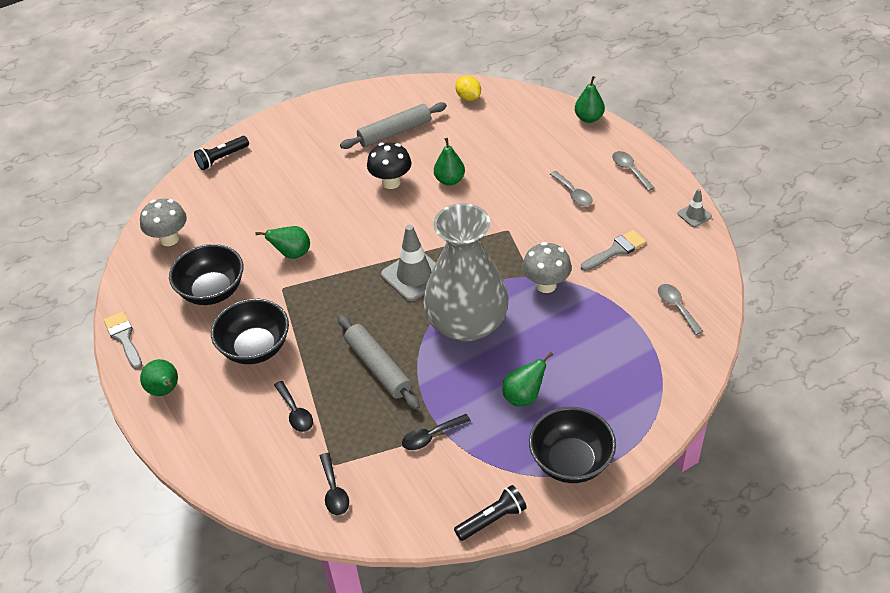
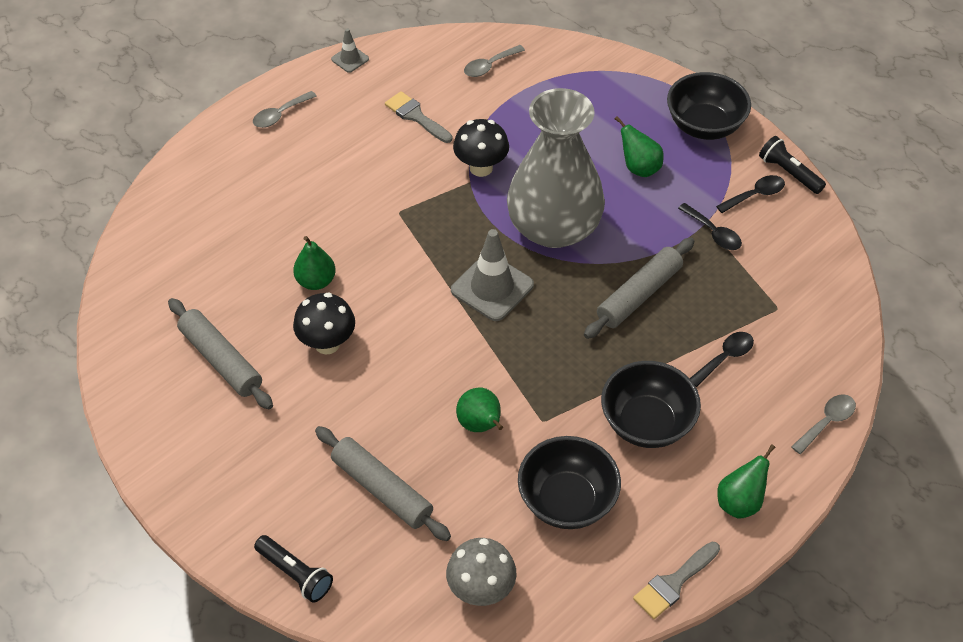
camera: 105 degrees left, 5 degrees up
black spoon [320,453,349,515] -> black spoon moved to [716,175,785,213]
yellow lemon [455,76,481,101] -> none
grey mushroom [522,242,572,293] -> black mushroom [453,119,509,177]
grey spoon [550,171,592,206] -> grey spoon moved to [791,394,856,454]
green pear [575,76,605,123] -> none
none -> grey rolling pin [315,426,451,541]

